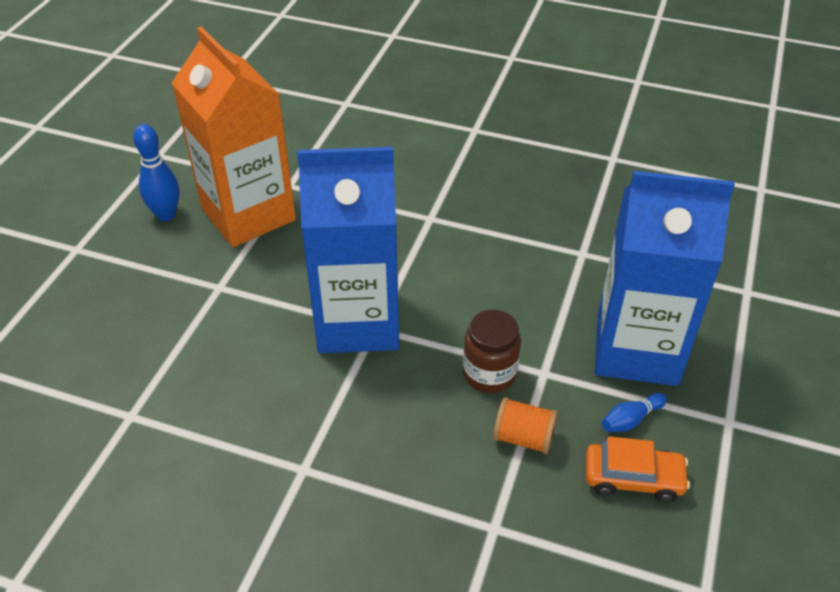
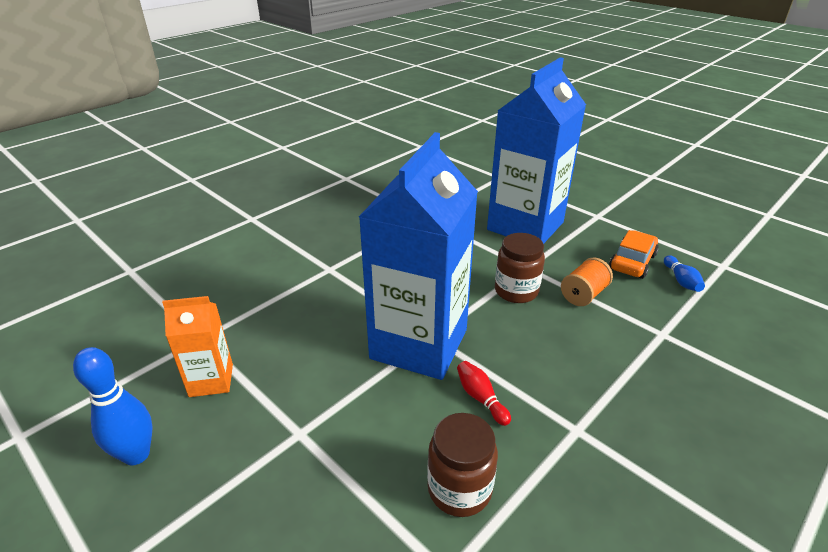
camera: 65 degrees left, 10 degrees down
orange carton [172,26,296,247] -> orange carton [162,296,233,397], size x0.47
blue bowling pin [602,393,667,432] -> blue bowling pin moved to [664,255,705,292]
none -> brown jar [427,413,498,517]
none -> red bowling pin [457,361,511,426]

